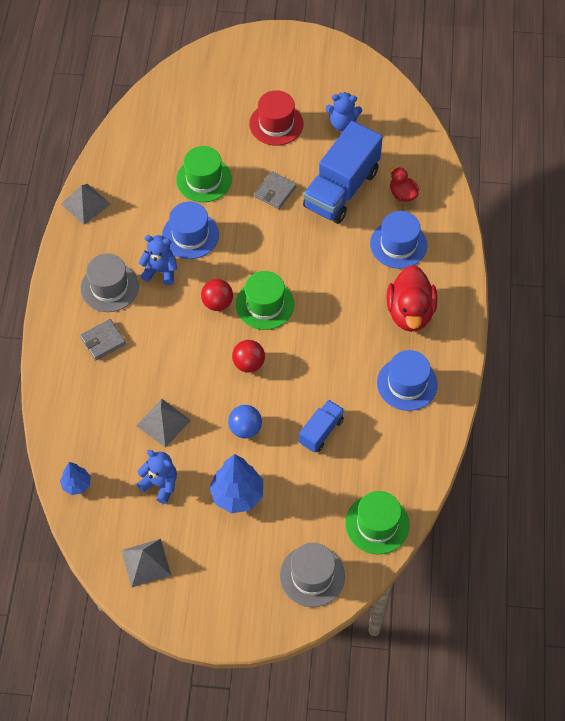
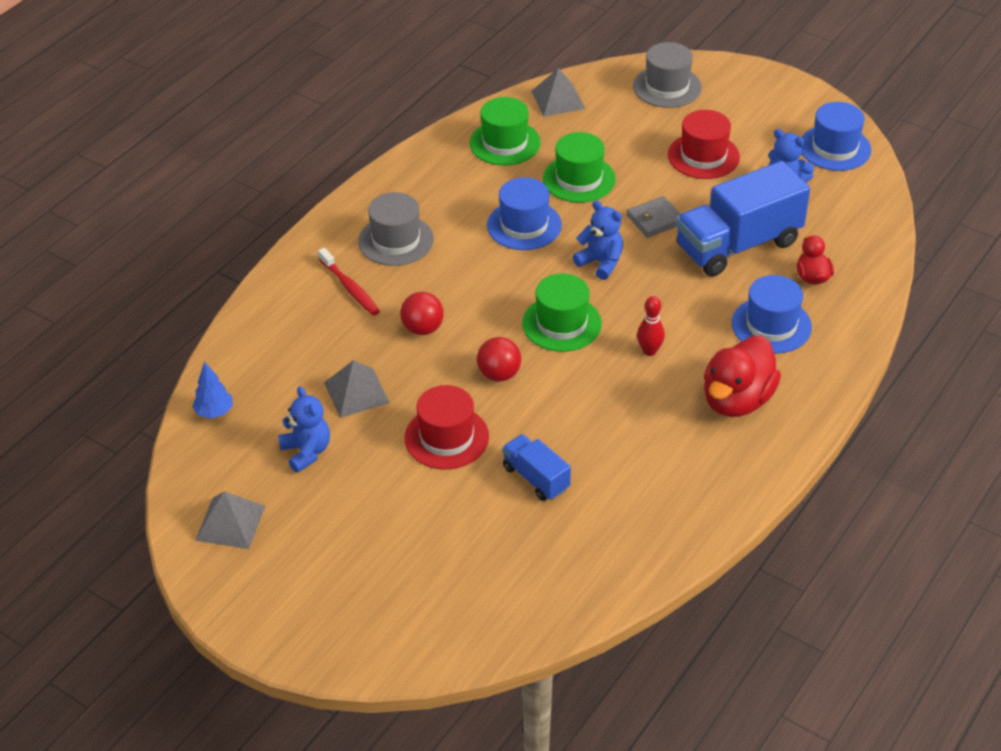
camera: 30 degrees right, 15 degrees down
grey pyramid [61,184,111,225] -> grey pyramid moved to [531,68,585,117]
grey wallet [80,319,126,360] -> red toothbrush [318,248,380,315]
blue teddy bear [139,235,177,285] -> blue teddy bear moved to [573,201,623,280]
red ball [201,279,233,311] -> red ball moved to [400,292,444,335]
blue tree [209,454,263,513] -> none
blue ball [228,405,262,438] -> red hat [405,385,489,469]
grey hat [280,543,345,607] -> grey hat moved to [633,42,702,108]
blue truck [299,400,344,452] -> blue truck turned 105 degrees counterclockwise [502,434,571,501]
green hat [345,491,410,554] -> green hat moved to [470,97,541,165]
blue hat [377,350,438,411] -> blue hat moved to [802,102,871,171]
none -> red bowling pin [637,296,665,356]

